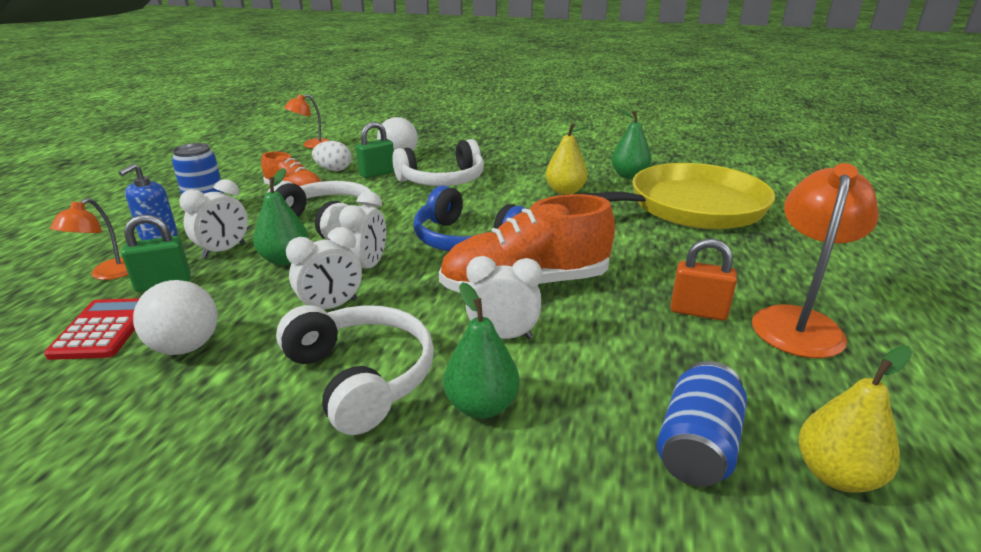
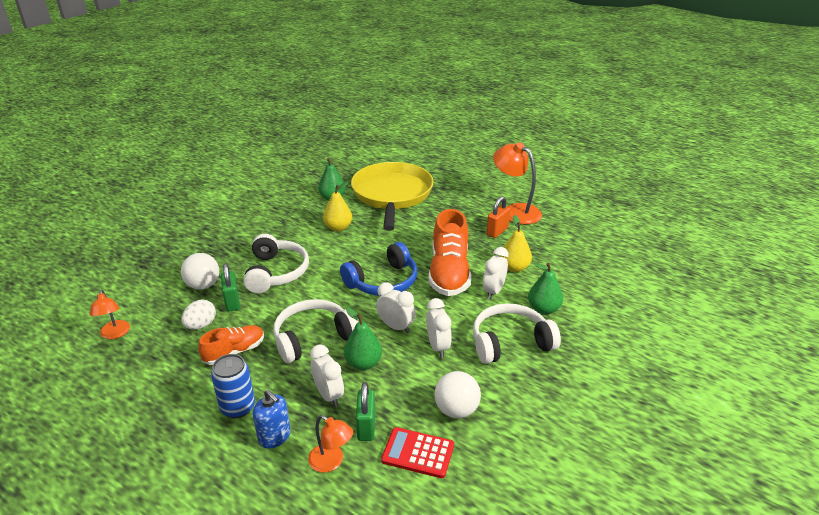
camera: 70 degrees left, 5 degrees up
blue can [657,361,747,487] -> none
yellow pear [798,346,912,493] -> yellow pear moved to [500,215,532,272]

